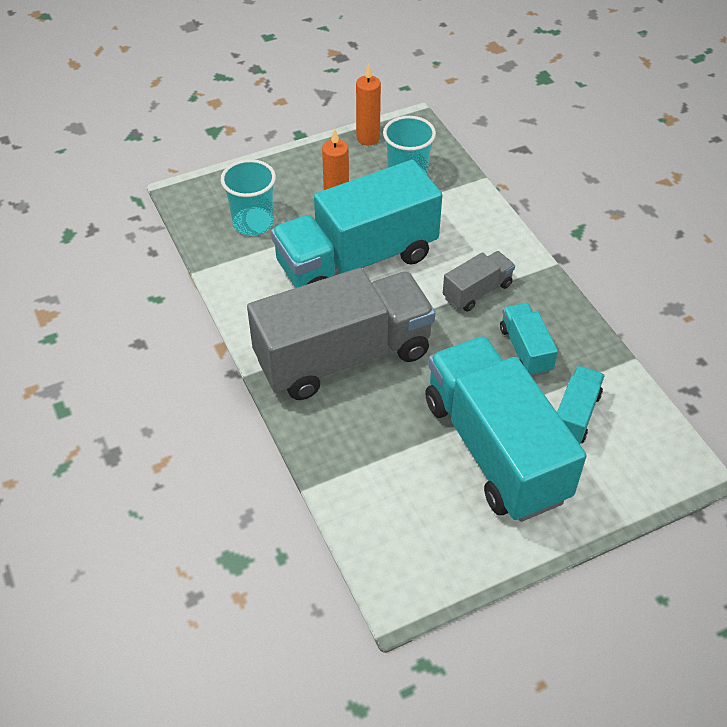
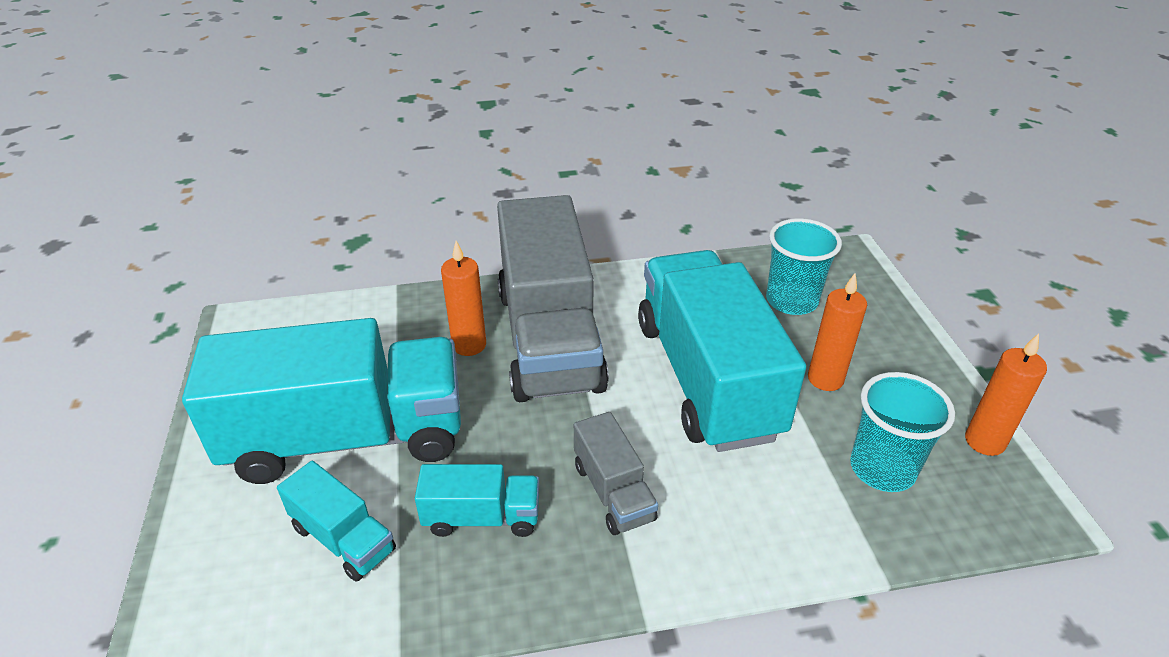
camera: 105 degrees right, 10 degrees down
none -> orange candle [441,241,486,356]

